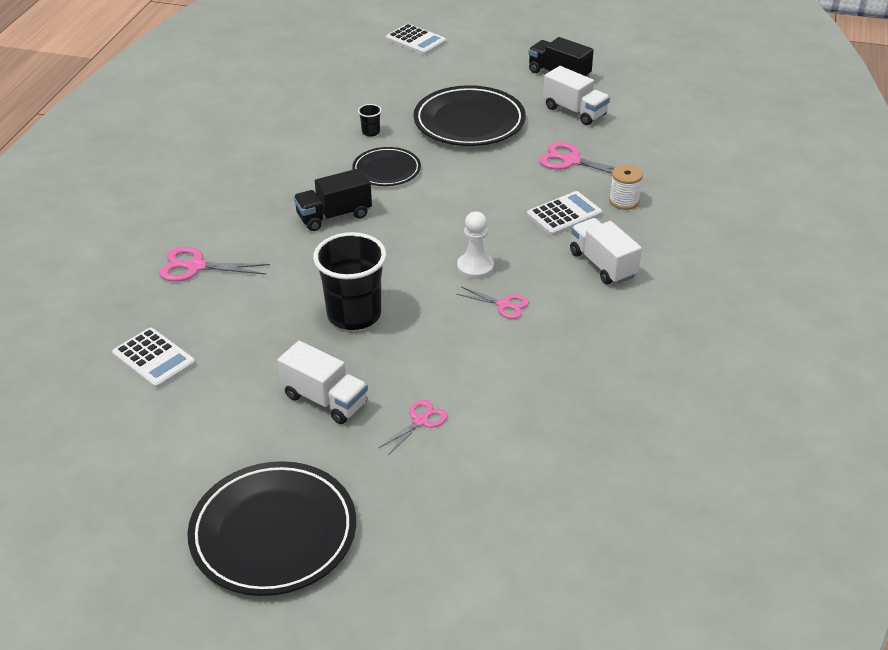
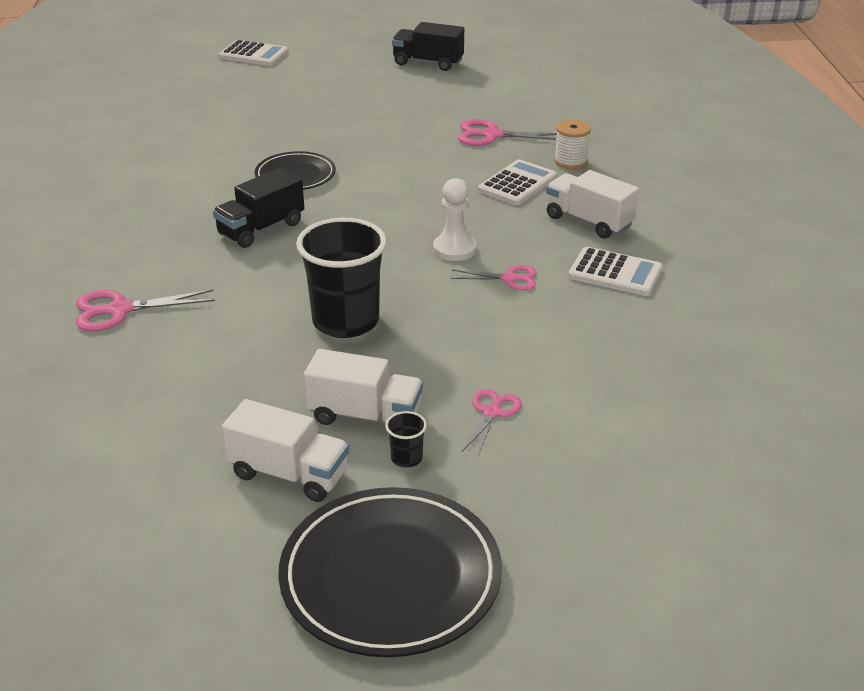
camera: 20 degrees left, 5 degrees down
white calculator [112,328,196,389] -> white calculator moved to [568,247,663,296]
black cup [358,104,382,137] -> black cup moved to [385,411,427,468]
black plate [414,85,526,146] -> none
white truck [543,66,610,125] -> white truck moved to [222,399,349,502]

